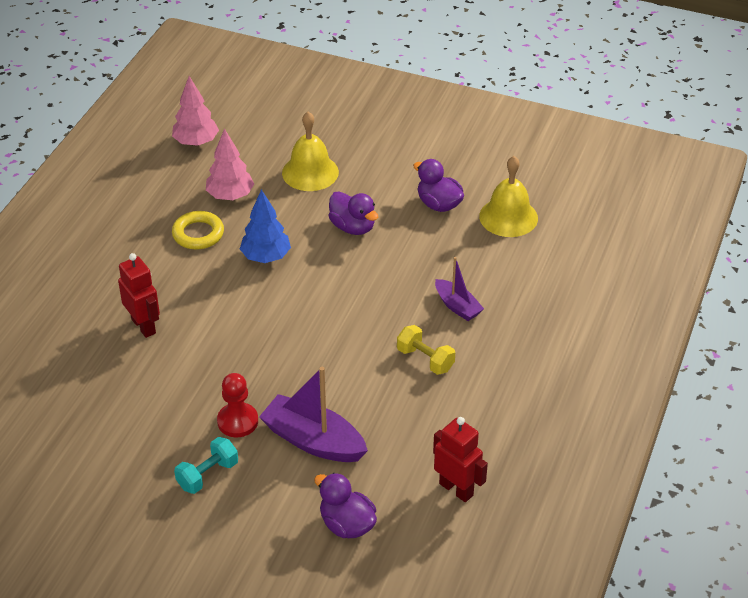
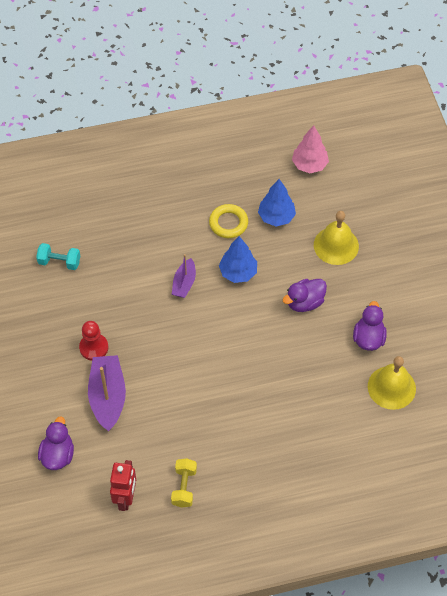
camera: 55 degrees right, 15 degrees up
red robot [118,253,160,338] -> none
turquoise dumbbell [174,437,238,494] -> turquoise dumbbell moved to [36,243,80,270]
pink tree [206,128,254,200] -> blue tree [258,179,296,227]
purple duck [328,191,378,235] -> purple duck turned 45 degrees clockwise [283,279,327,312]
yellow dumbbell [397,325,455,375] -> yellow dumbbell moved to [171,458,197,508]
purple boat [435,257,484,321] -> purple boat moved to [172,254,196,298]

